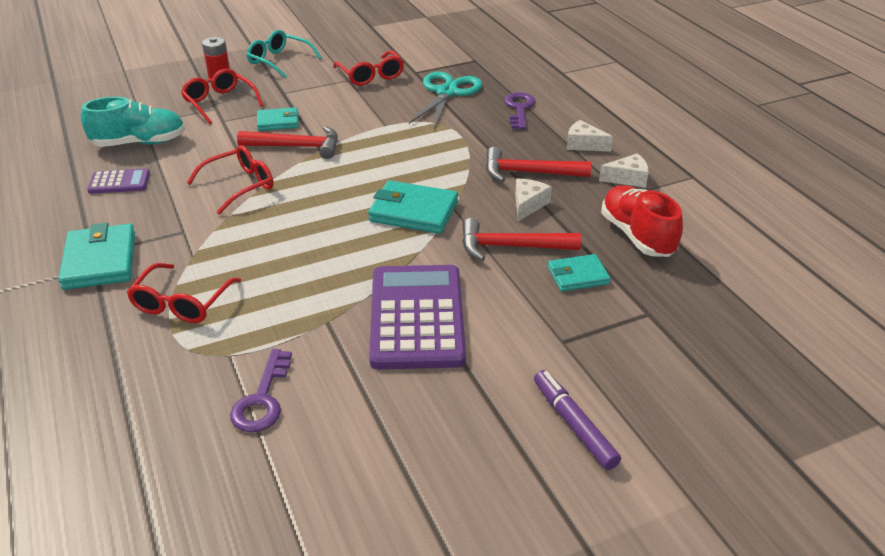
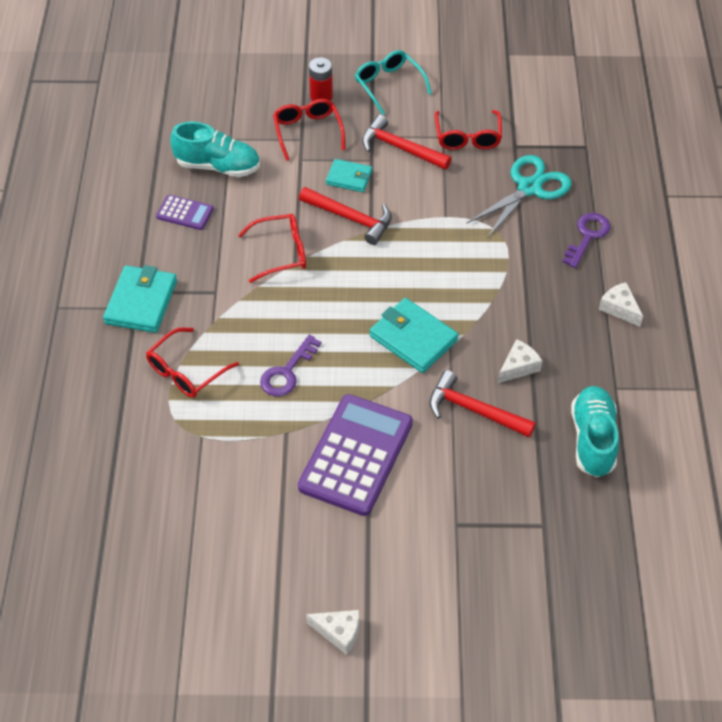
camera: 25 degrees right, 15 degrees up
purple key [230,349,292,432] -> purple key moved to [260,335,321,396]
red hammer [486,147,591,182] -> red hammer moved to [362,115,452,170]
purple marker [534,370,621,470] -> none
turquoise wallet [548,254,610,292] -> none
white cheese [599,153,649,188] -> white cheese moved to [306,610,359,655]
red shoe [601,185,683,257] -> turquoise shoe [571,386,619,477]

